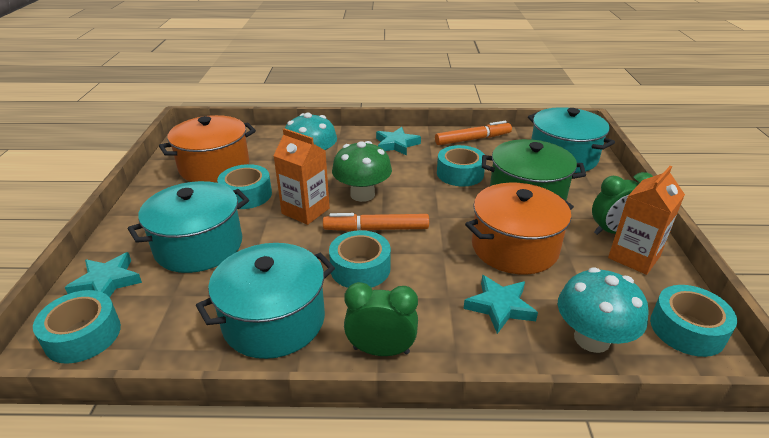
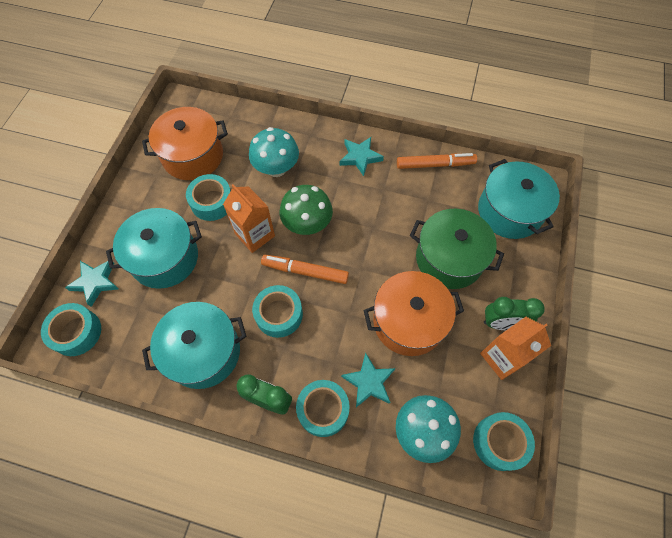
camera: 15 degrees right, 30 degrees up
turquoise tape [437,145,485,186] -> turquoise tape moved to [296,380,350,437]

